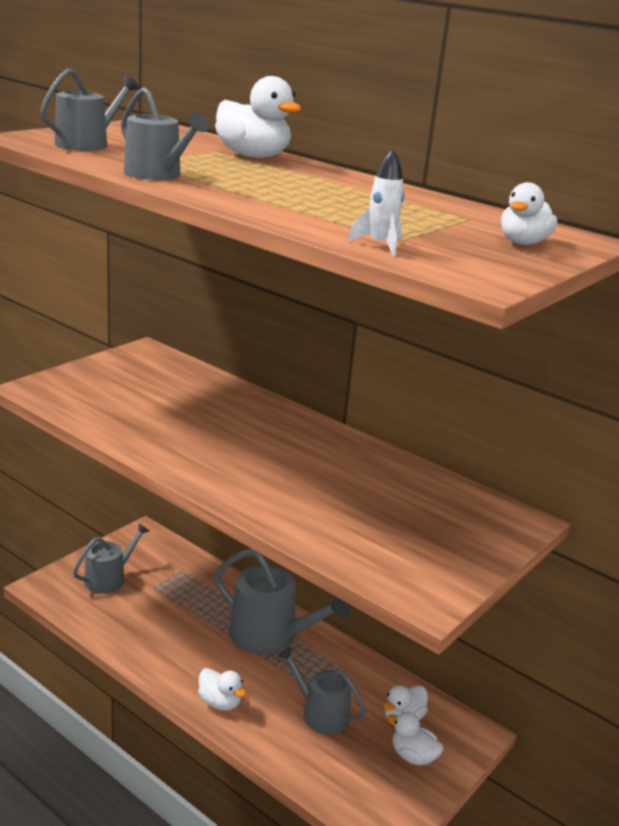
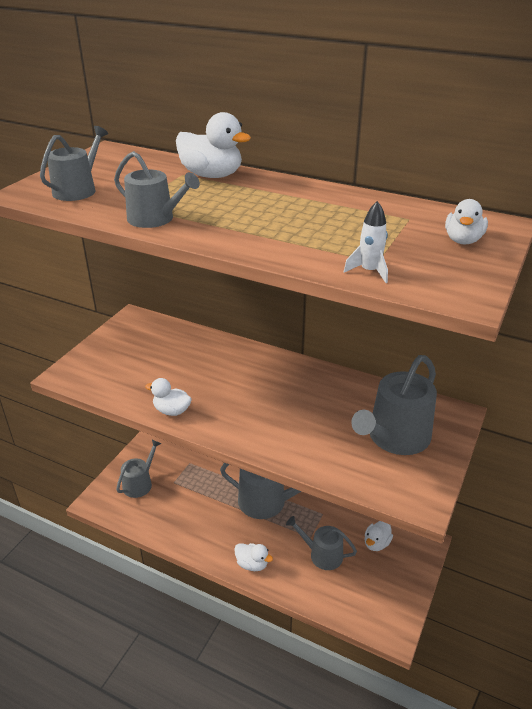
camera: 10 degrees left, 10 degrees up
white duck [387,712,444,766] -> white duck moved to [145,378,192,416]
none -> grey watering can [351,355,437,455]

